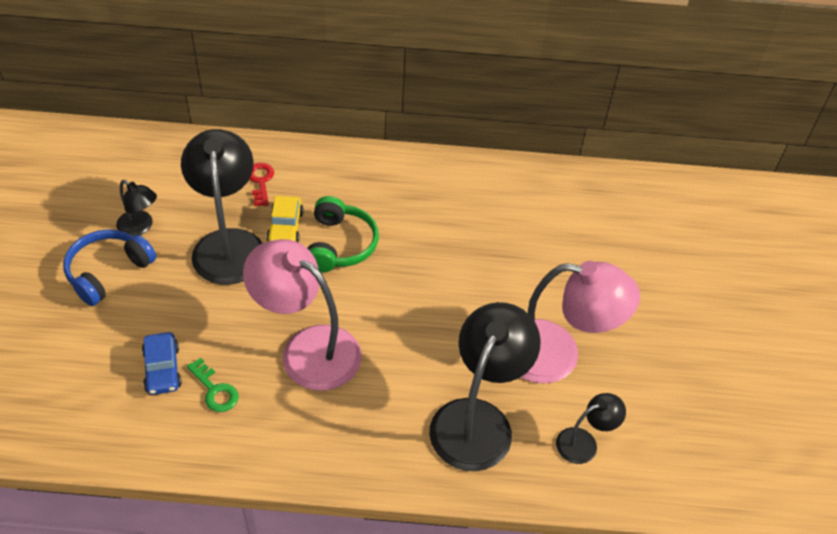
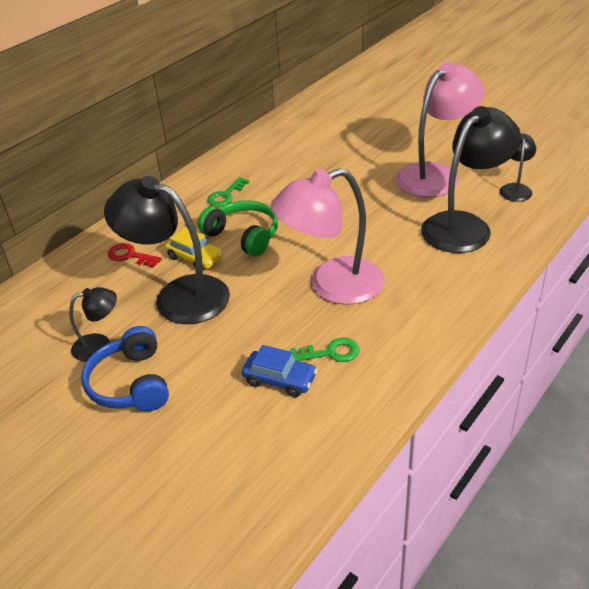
camera: 50 degrees left, 10 degrees down
black lamp [429,302,541,471] -> black lamp turned 75 degrees clockwise [421,106,521,253]
none -> green key [207,177,249,207]

